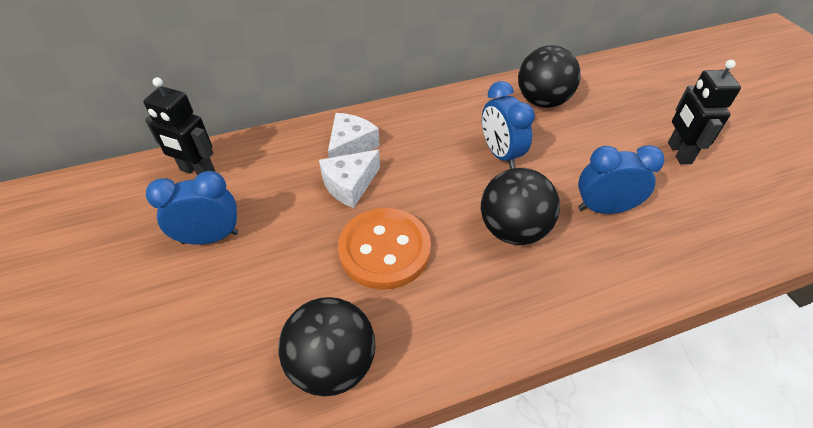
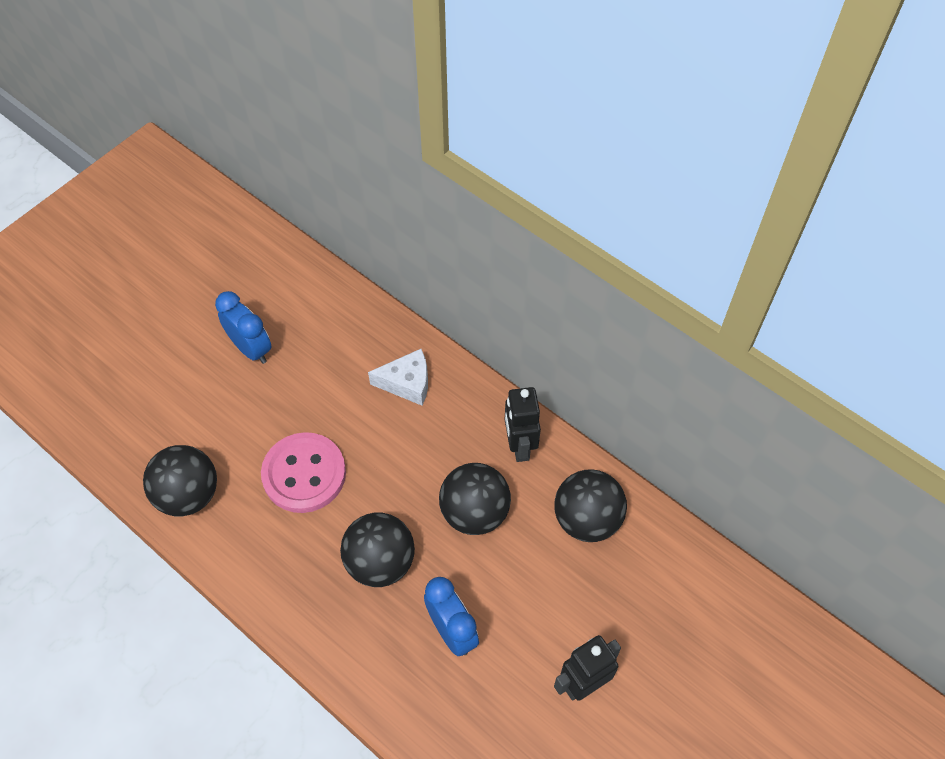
camera: 60 degrees right, 10 degrees up
black robot [143,77,215,175] -> black robot moved to [505,387,541,462]
white cheese [319,150,380,208] -> none
orange button [338,208,431,290] -> pink button [261,432,346,513]
blue clock [482,81,535,169] -> black ball [439,463,511,535]

